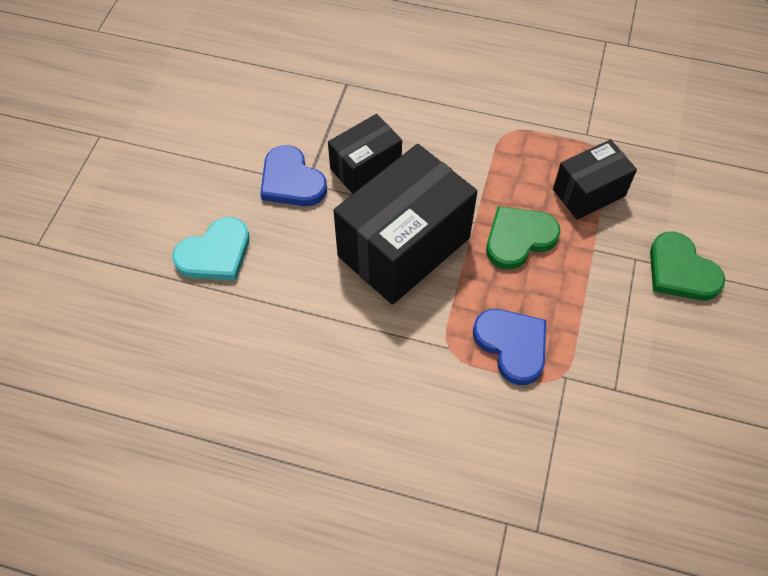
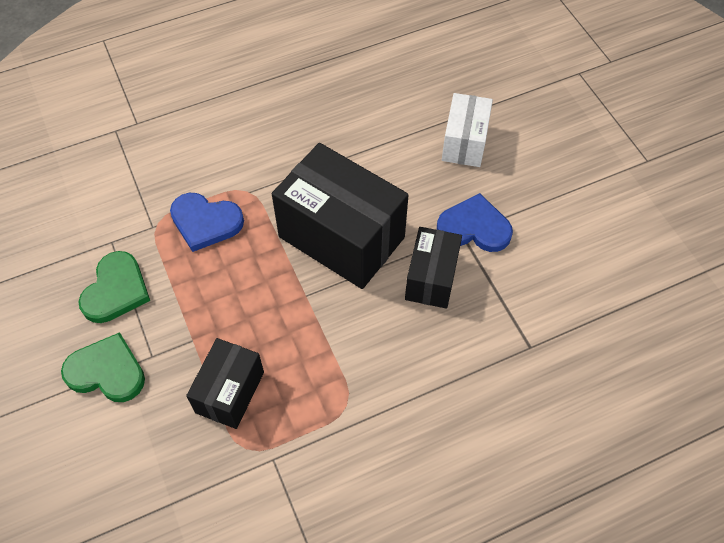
camera: 140 degrees right, 0 degrees up
turquoise heart [172,217,249,281] -> white box [442,93,493,167]
black box [333,144,478,305] -> black box turned 60 degrees counterclockwise [272,143,408,289]
green heart [486,206,561,270] -> green heart moved to [78,251,150,323]

